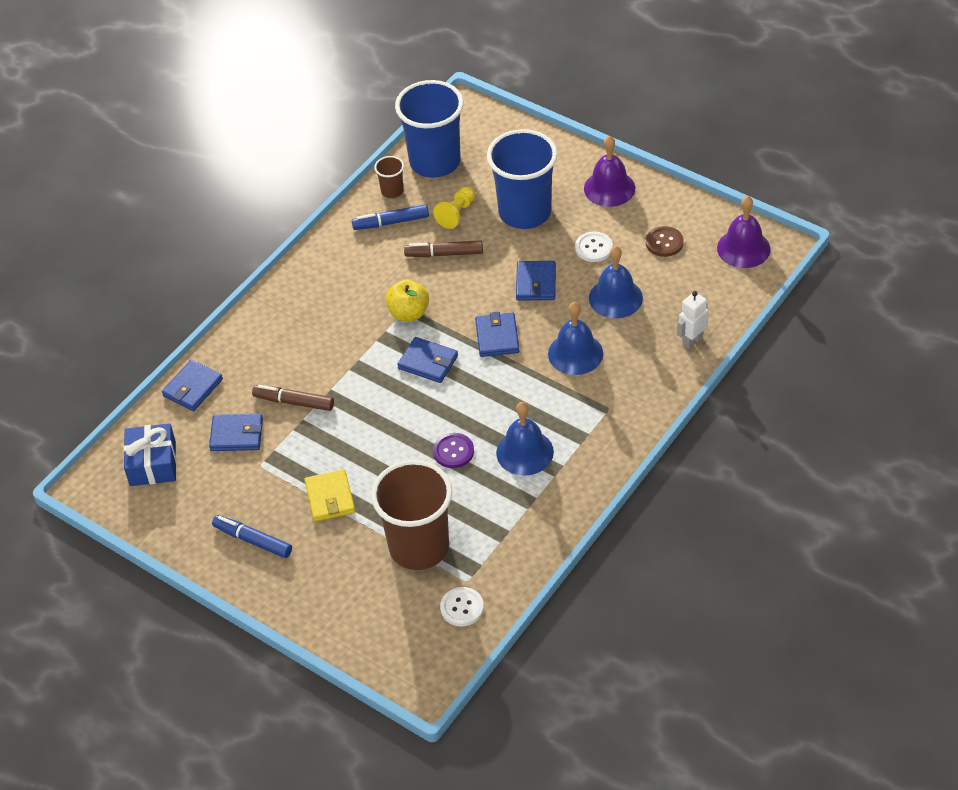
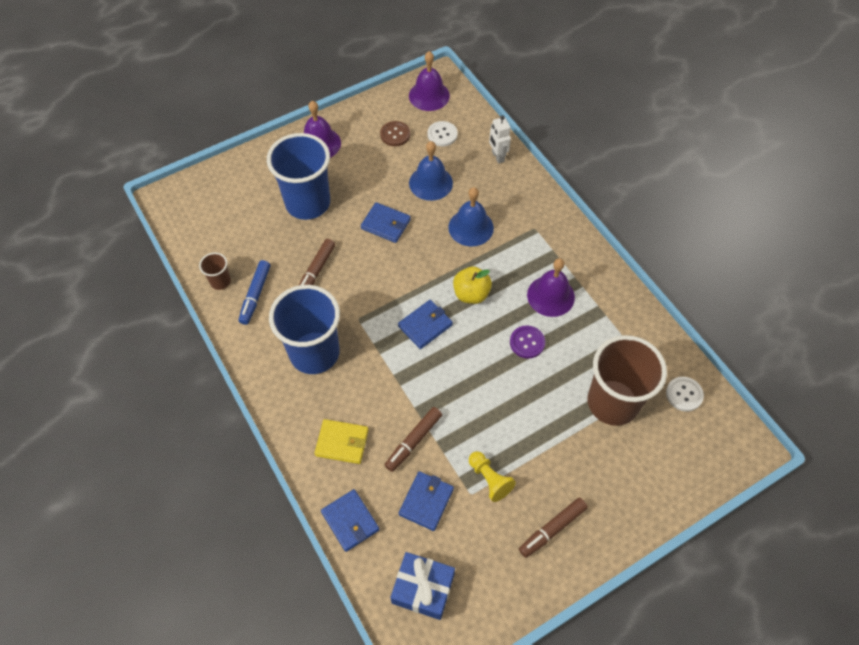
camera: 70 degrees left, 10 degrees up
blue marker [212,515,292,558] -> brown marker [519,498,588,558]
yellow wallet [304,469,355,522] -> yellow wallet moved to [314,419,368,464]
yellow apple [386,279,429,321] -> yellow apple moved to [453,266,492,304]
blue cup [395,80,464,178] -> blue cup moved to [269,285,340,374]
yellow pawn [433,187,475,229] -> yellow pawn moved to [469,451,516,502]
blue wallet [475,312,519,357] -> none
blue bell [496,402,554,476] -> purple bell [527,258,575,317]
white button [575,232,613,262] -> white button moved to [427,121,458,146]

